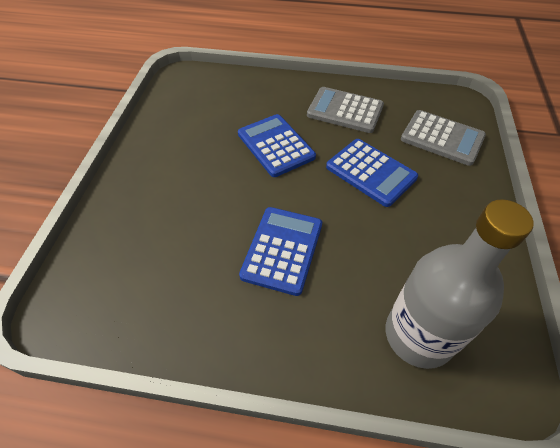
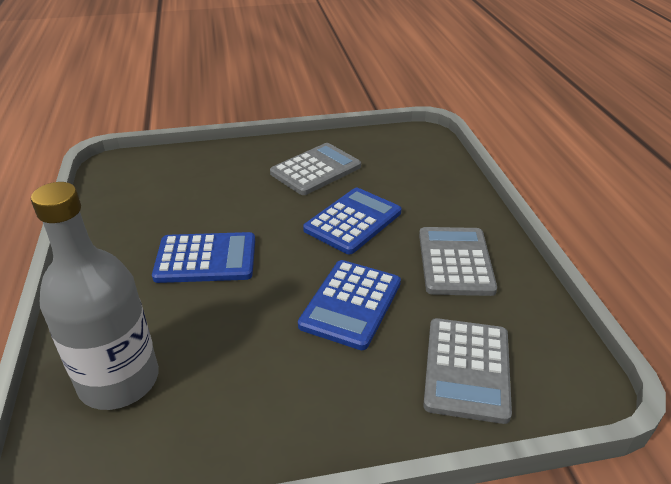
camera: 70 degrees right, 15 degrees down
none -> grey calculator [270,143,361,195]

